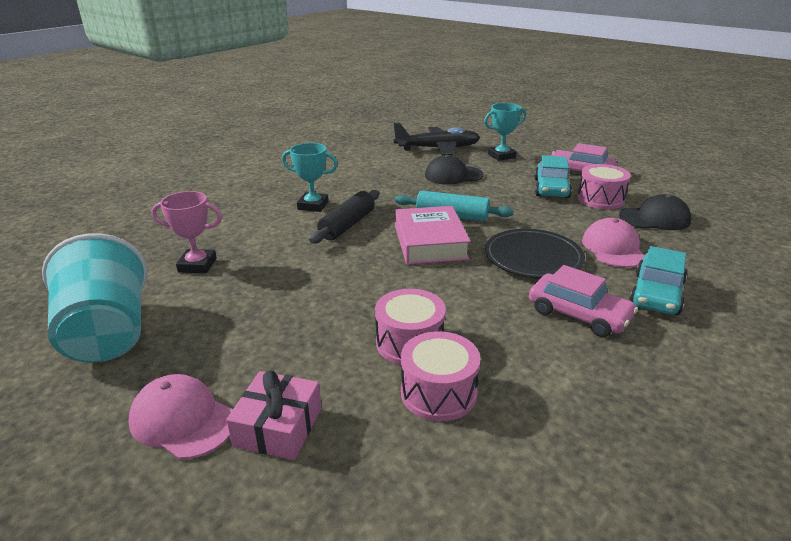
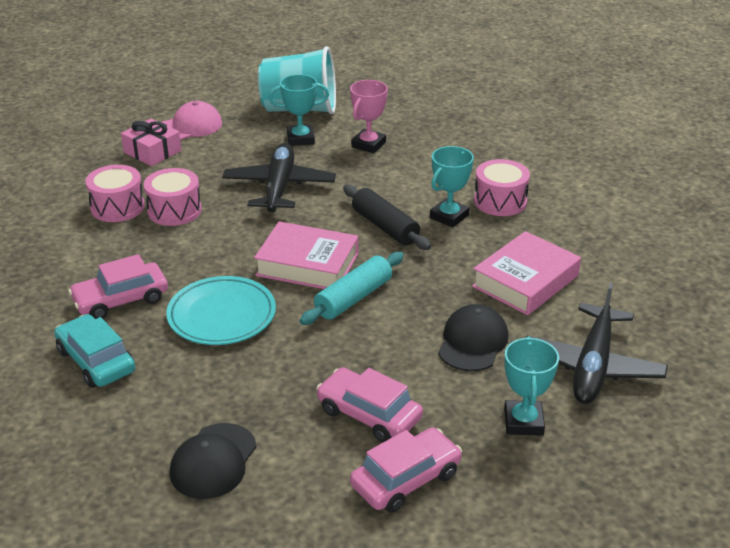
camera: 115 degrees right, 5 degrees up
black plate [485,229,585,279] -> turquoise plate [166,276,276,345]
turquoise car [534,155,572,198] -> pink car [316,367,423,443]
pink drum [577,164,631,209] -> pink drum moved to [474,159,530,216]
pink cap [582,218,644,268] -> none
none -> black plane [222,143,336,212]
none -> turquoise trophy [269,74,329,146]
none -> pink book [472,231,581,315]

